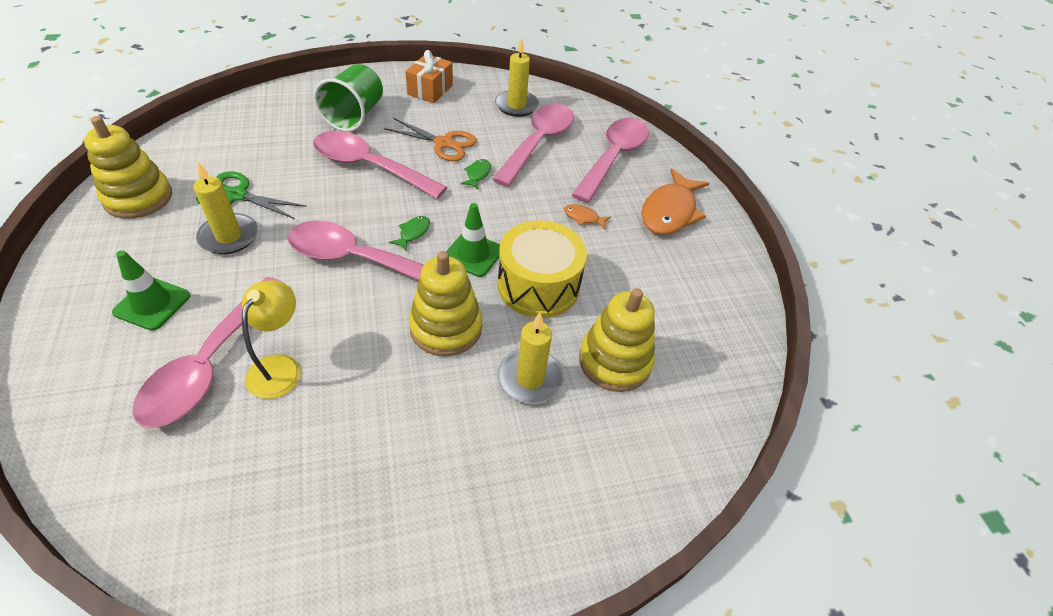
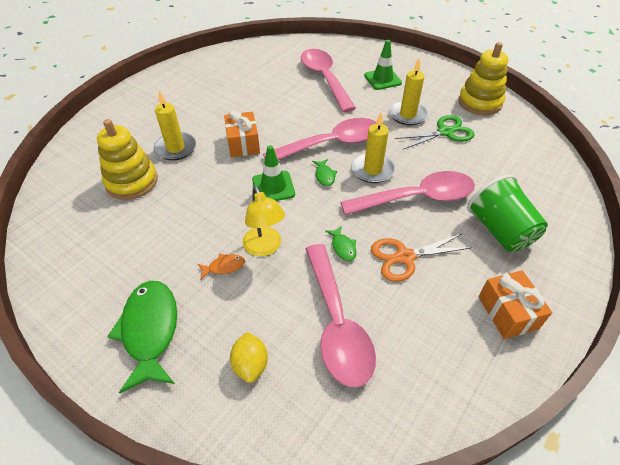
camera: 145 degrees right, 0 degrees up
yellow lamp [242,280,301,399] -> yellow lamp moved to [243,186,285,256]
yellow stacking toy [409,251,482,357] -> orange gift [224,110,260,157]
yellow candle [495,37,539,117] -> yellow candle moved to [352,112,395,183]
yellow drum [498,220,587,318] -> none
pink spoon [572,118,649,203] -> yellow lemon [230,332,268,383]
orange fish [642,168,710,235] -> green fish [107,281,177,393]

